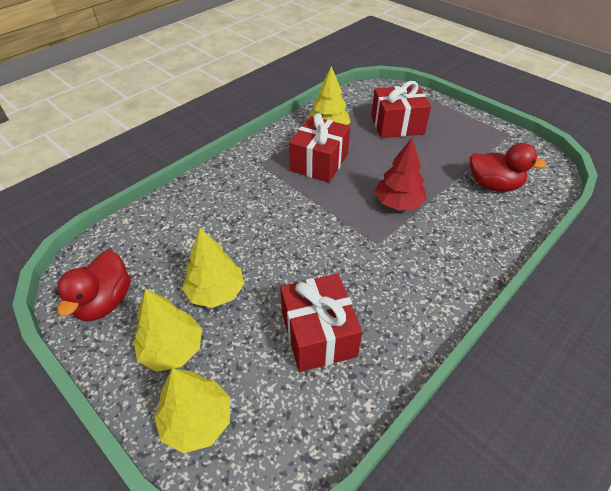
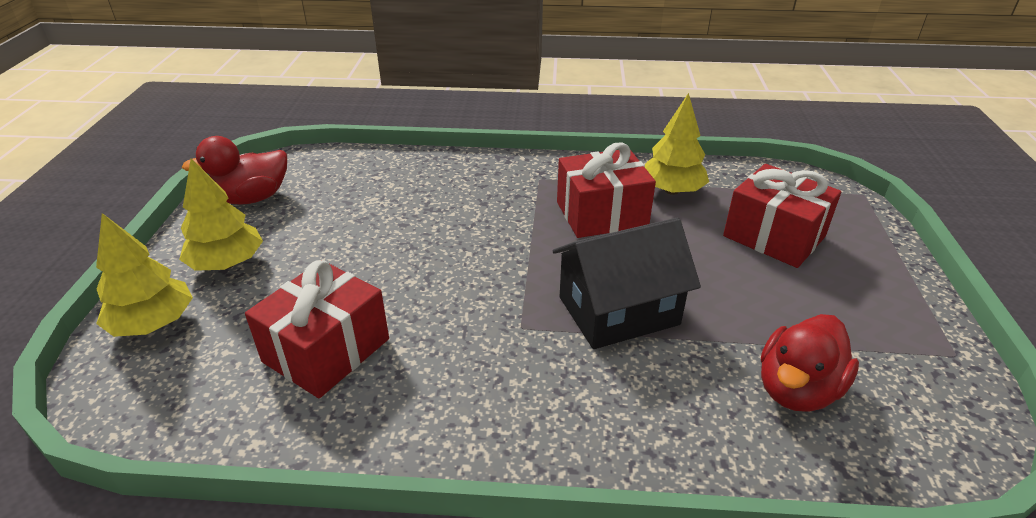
camera: 50 degrees right, 10 degrees down
yellow tree [182,228,244,308] -> none
red tree [375,138,427,211] -> black house [553,218,701,349]
red duck [470,143,547,192] -> red duck turned 60 degrees clockwise [761,314,859,412]

